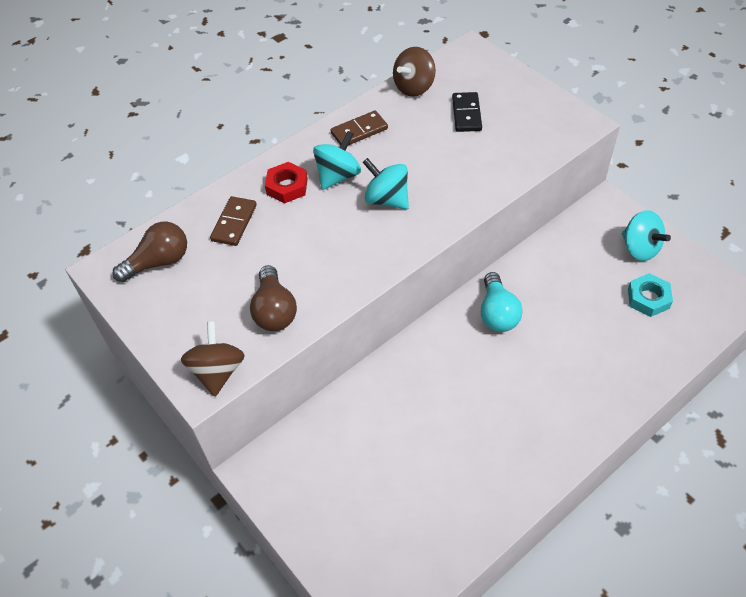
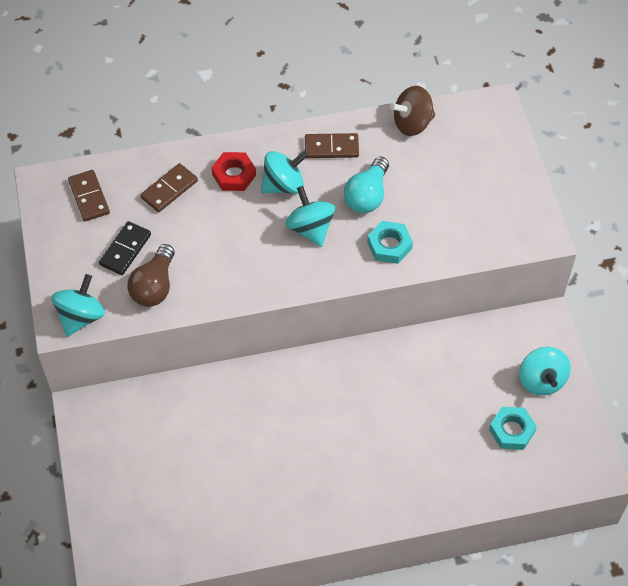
camera: 25 degrees right, 5 degrees up
brown light bulb [113,222,187,282] -> brown domino [68,170,110,221]
brown spinning top [181,321,245,397] -> turquoise spinning top [52,274,105,337]
black domino [452,92,482,132] -> black domino moved to [99,221,151,275]
turquoise light bulb [481,272,523,332] -> turquoise light bulb moved to [344,156,389,213]
none -> turquoise nut [367,221,413,264]

